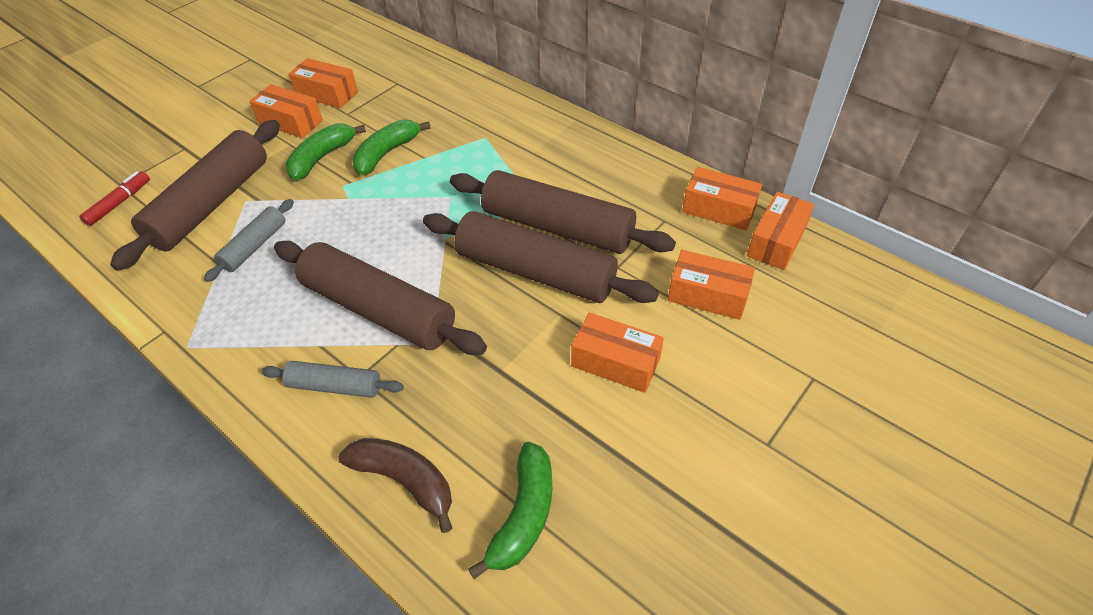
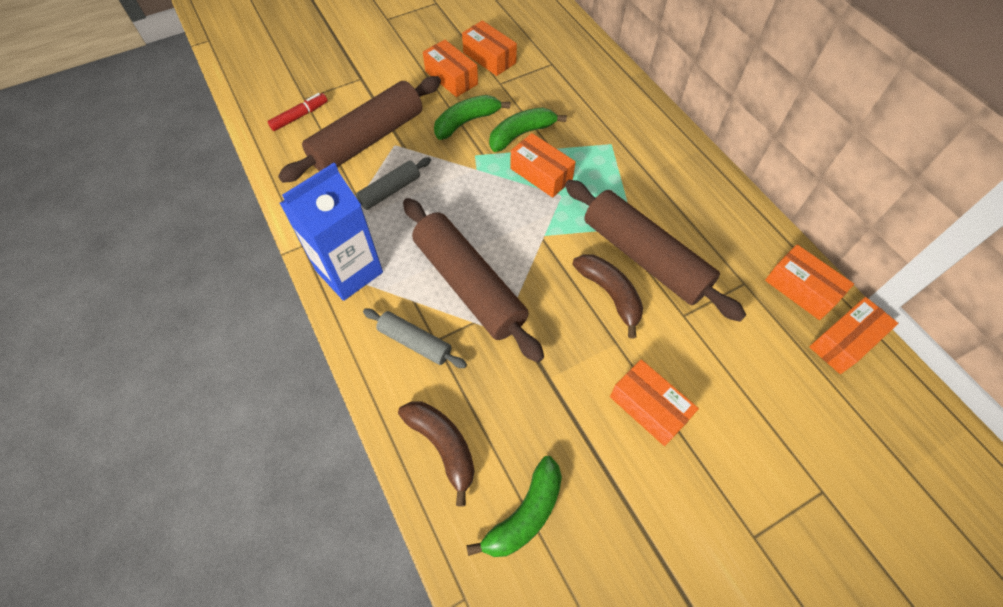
camera: 20 degrees right, 10 degrees up
brown rolling pin [423,211,659,303] -> brown banana [572,254,643,339]
orange box [668,250,755,320] -> orange box moved to [510,133,576,198]
none -> blue carton [280,163,383,301]

